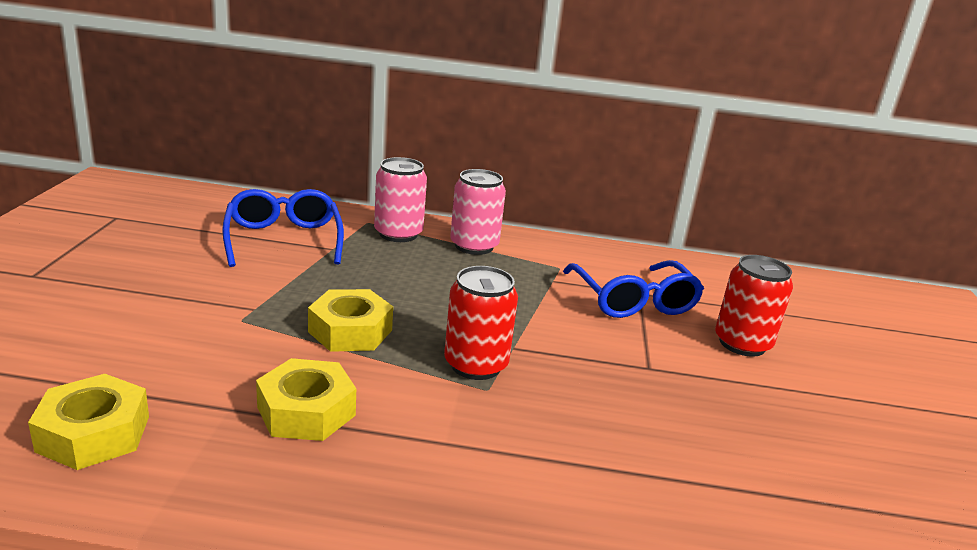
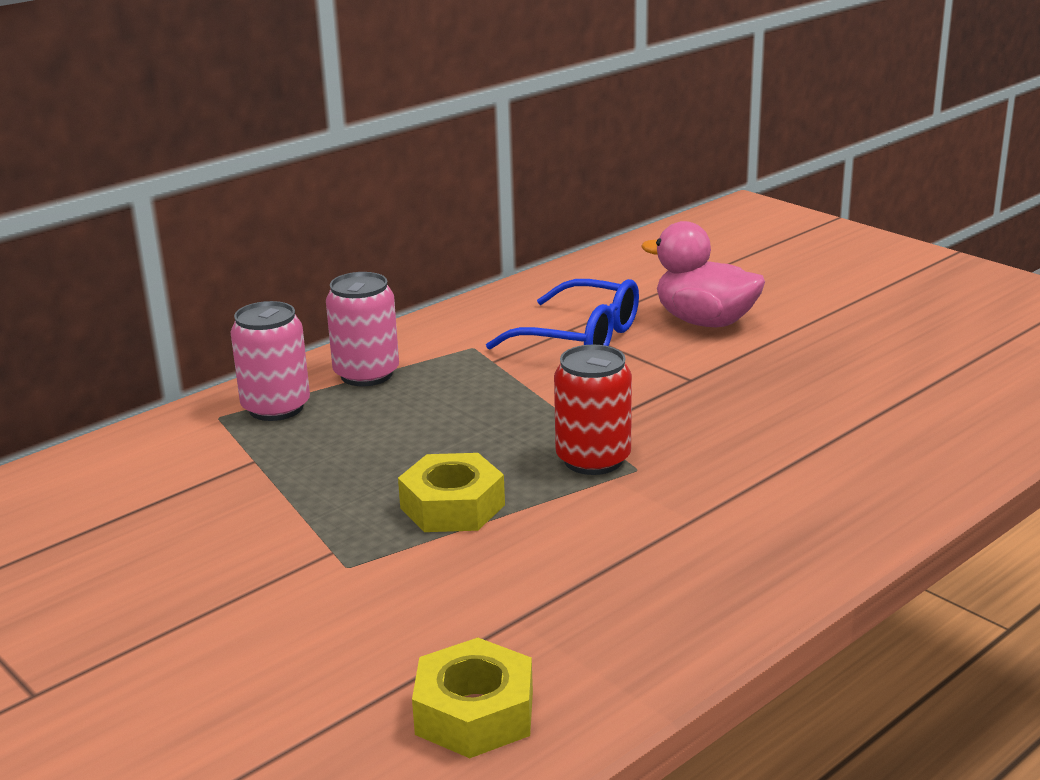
camera: 45 degrees left, 0 degrees up
blue glasses [222,189,344,267] -> none
yellow nut [256,358,356,441] -> none
red can [715,255,793,357] -> pink duck [641,221,765,327]

